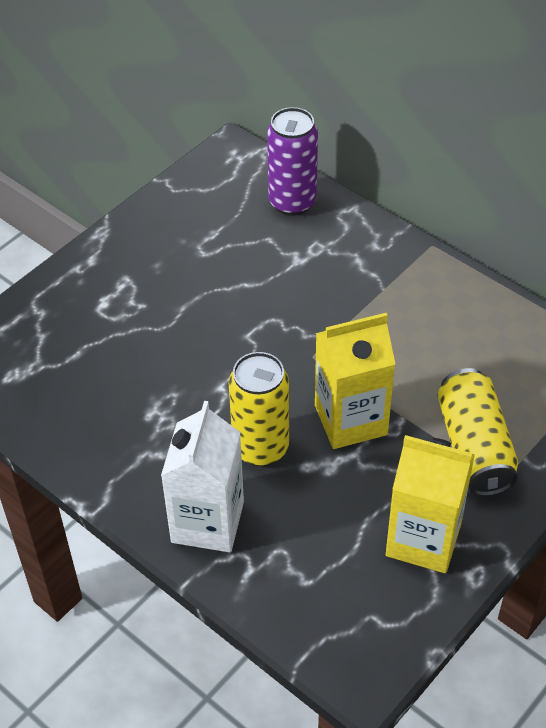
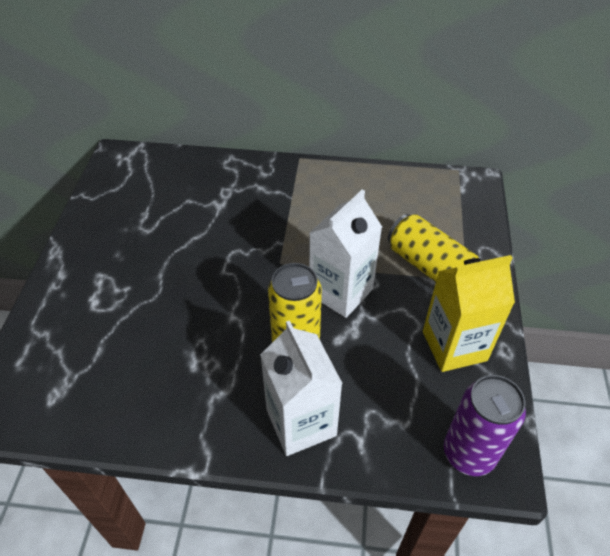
camera: 35 degrees left, 0 degrees up
purple can [267,107,318,216] -> purple can moved to [444,375,526,476]
yellow carton [315,313,395,449] -> white carton [309,189,382,318]

